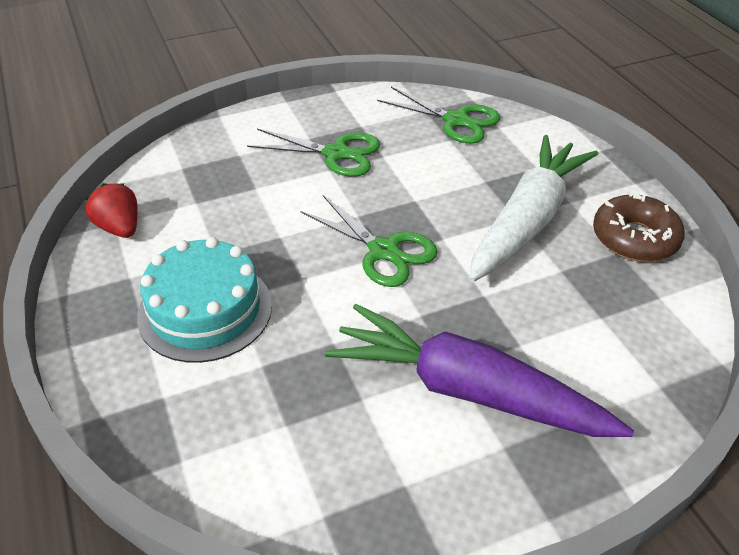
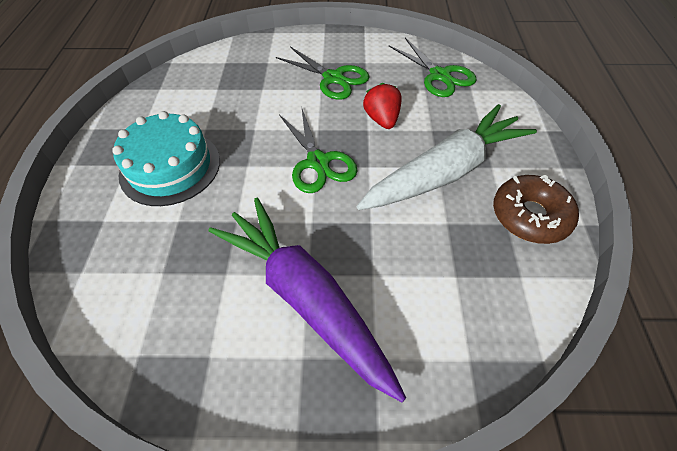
camera: 25 degrees right, 10 degrees up
red strawberry [85,183,138,238] -> red strawberry moved to [363,83,402,129]

